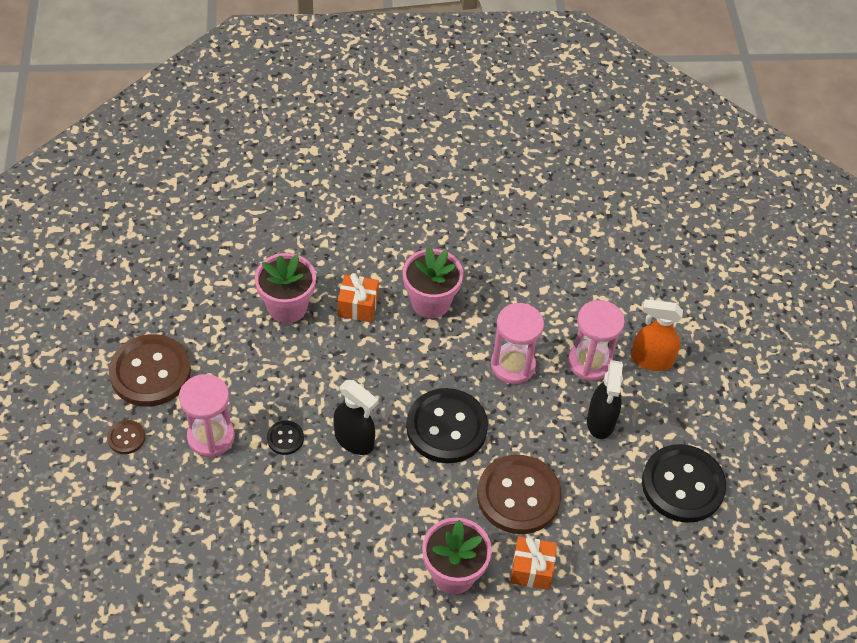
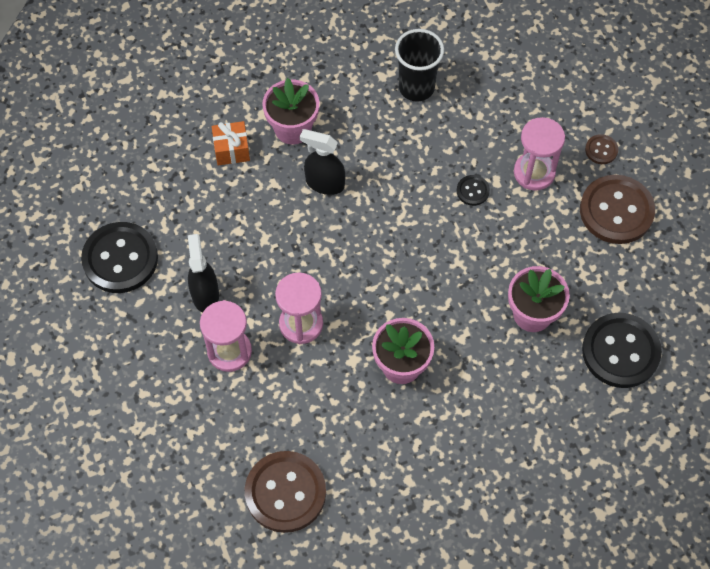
camera: 165 degrees right, 10 degrees up
black spray bottle [333,380,378,455] -> black spray bottle moved to [300,129,345,195]
orange gift [338,273,379,322] -> none
black button [406,388,488,463] -> black button moved to [582,313,662,388]
brown button [477,455,562,534] -> brown button moved to [245,451,326,533]
orange spray bottle [631,299,683,371] -> none
none -> black cup [395,29,444,102]

